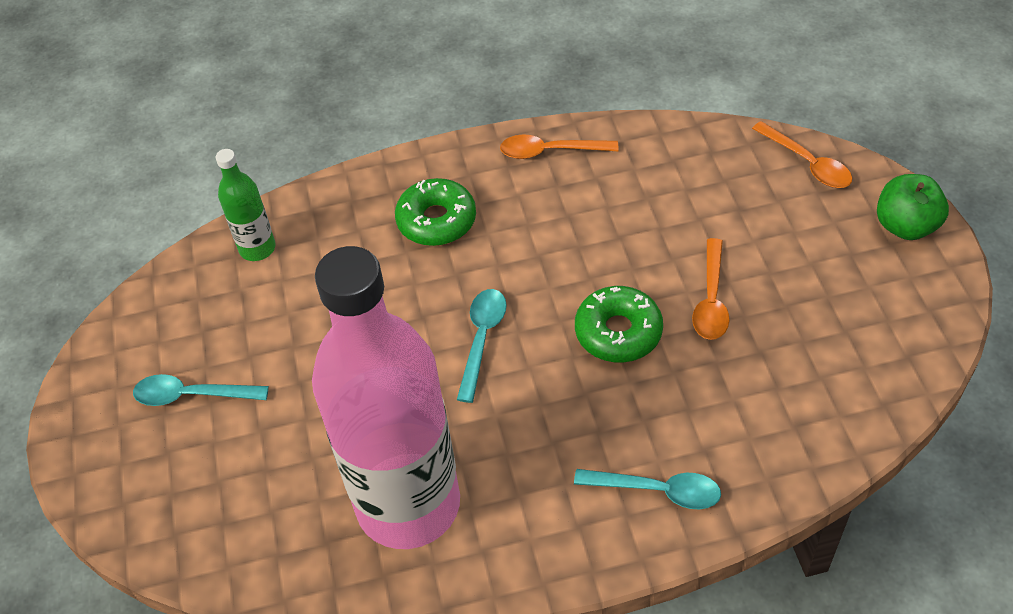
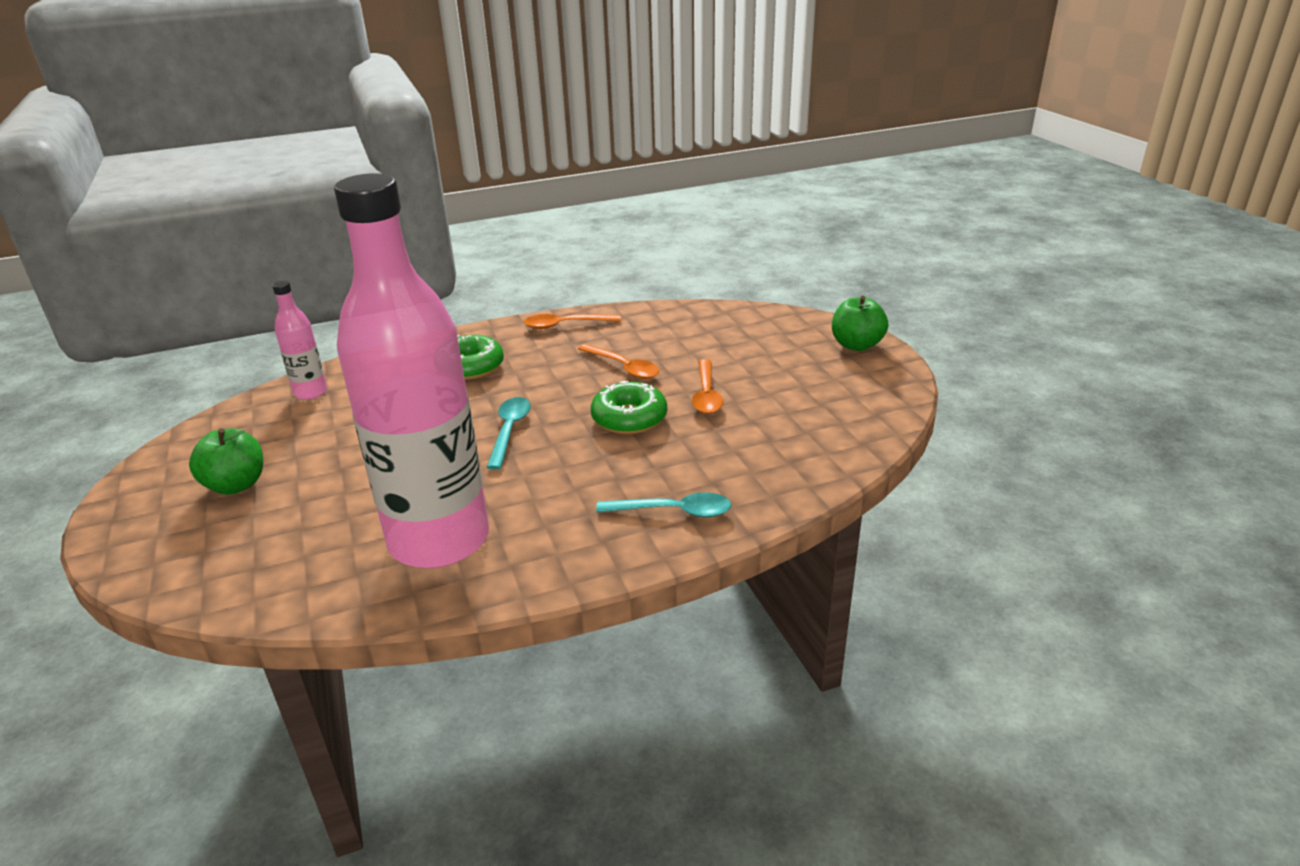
camera: 10 degrees left, 20 degrees down
turquoise spoon [133,374,269,406] -> green apple [189,428,263,495]
green bottle [216,149,276,261] -> pink bottle [272,281,327,400]
orange spoon [752,121,852,188] -> orange spoon moved to [578,344,660,379]

